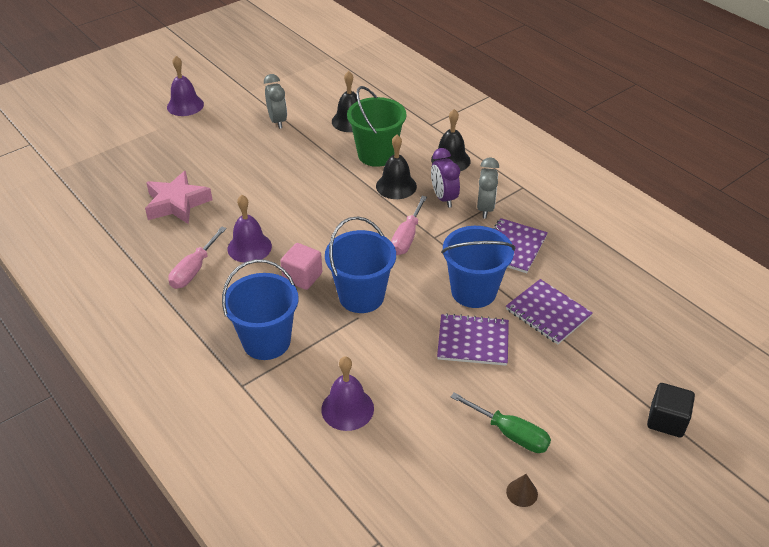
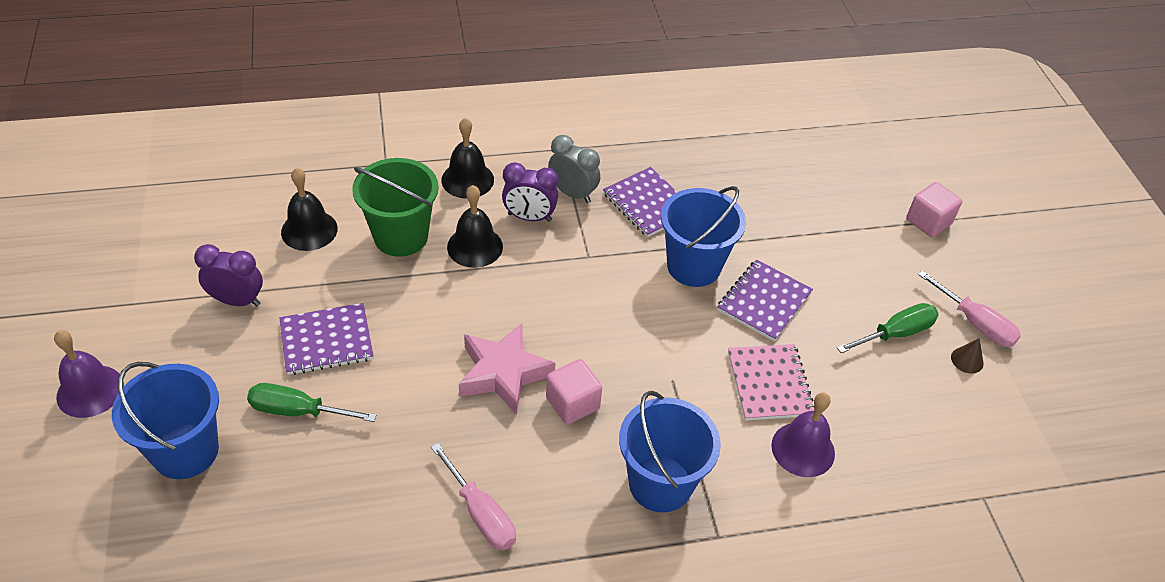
camera: 65 degrees left, 5 degrees up
pink star [145,171,213,224] -> pink star moved to [459,323,556,415]
purple bell [228,195,272,263] -> none
grey clock [264,74,287,129] -> purple clock [194,244,263,306]
blue bucket [325,216,396,313] -> blue bucket moved to [112,362,219,479]
pink screwdriver [391,196,427,255] -> pink screwdriver moved to [918,270,1021,347]
purple notebook [506,279,593,344] -> purple notebook moved to [280,303,373,375]
black cube [647,383,695,438] -> pink cube [906,182,962,237]
none -> green screwdriver [247,383,377,422]
none -> pink notebook [728,344,814,421]

